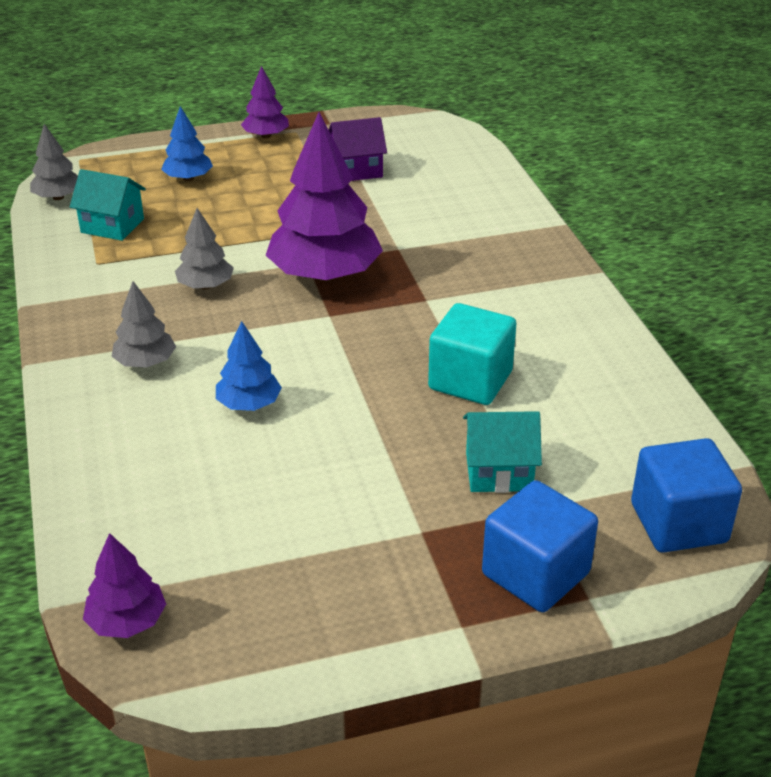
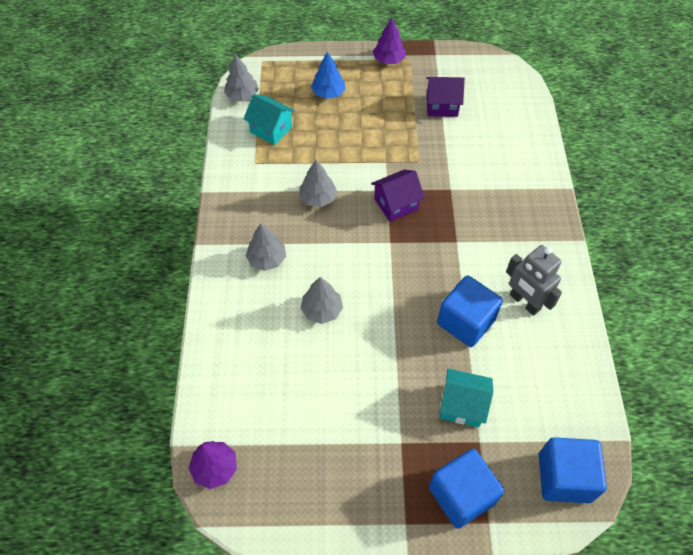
camera: 15 degrees right, 20 degrees up
blue tree [216,321,282,411] -> grey tree [301,277,343,324]
purple tree [266,112,383,282] -> purple house [371,170,425,222]
turquoise cube [428,303,516,405] -> blue cube [437,275,503,347]
none -> grey robot [506,245,562,316]

